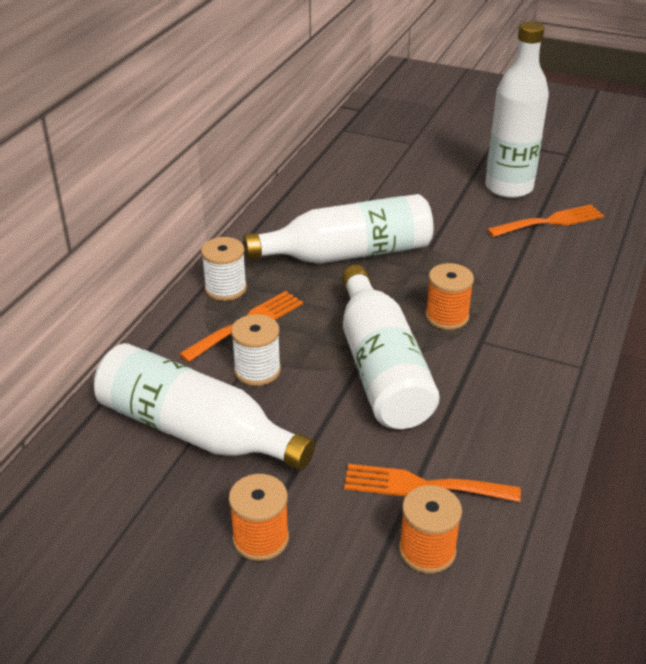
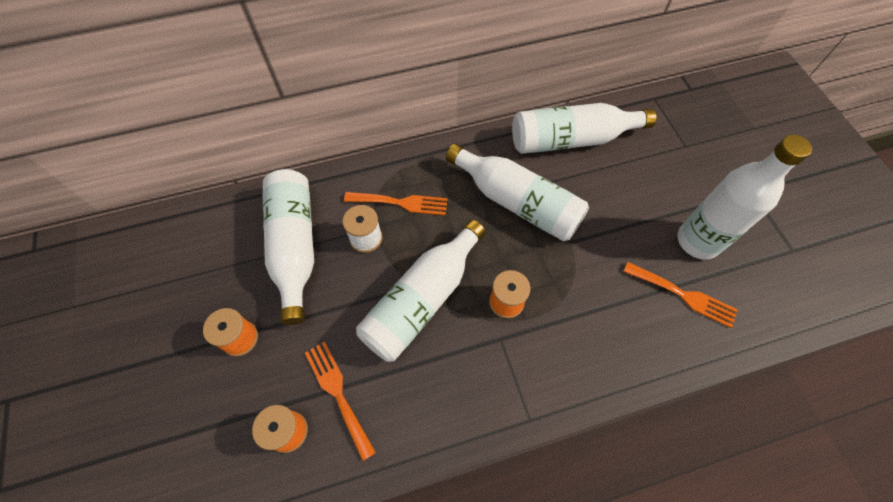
camera: 50 degrees right, 25 degrees up
white spool [201,237,247,301] -> none
none -> white bottle [512,103,656,154]

